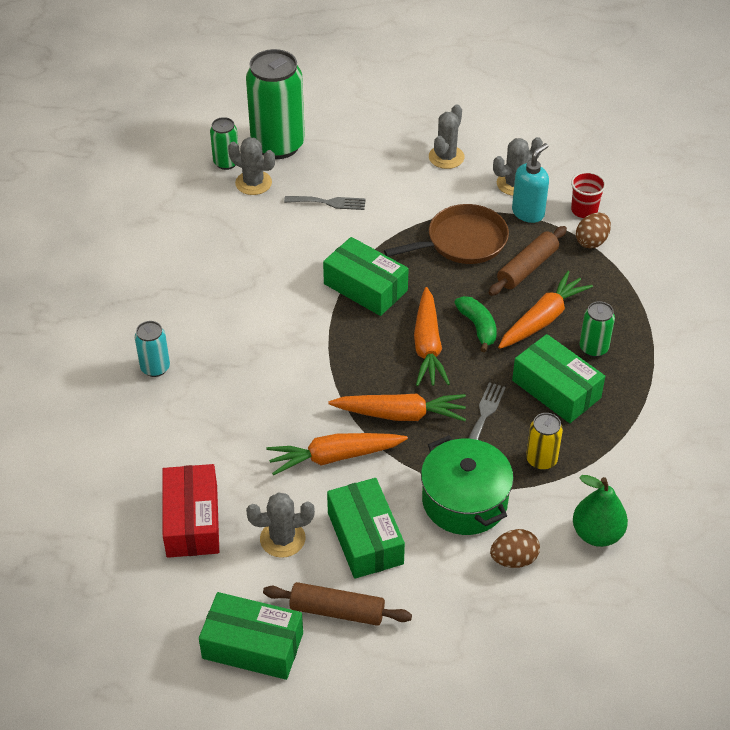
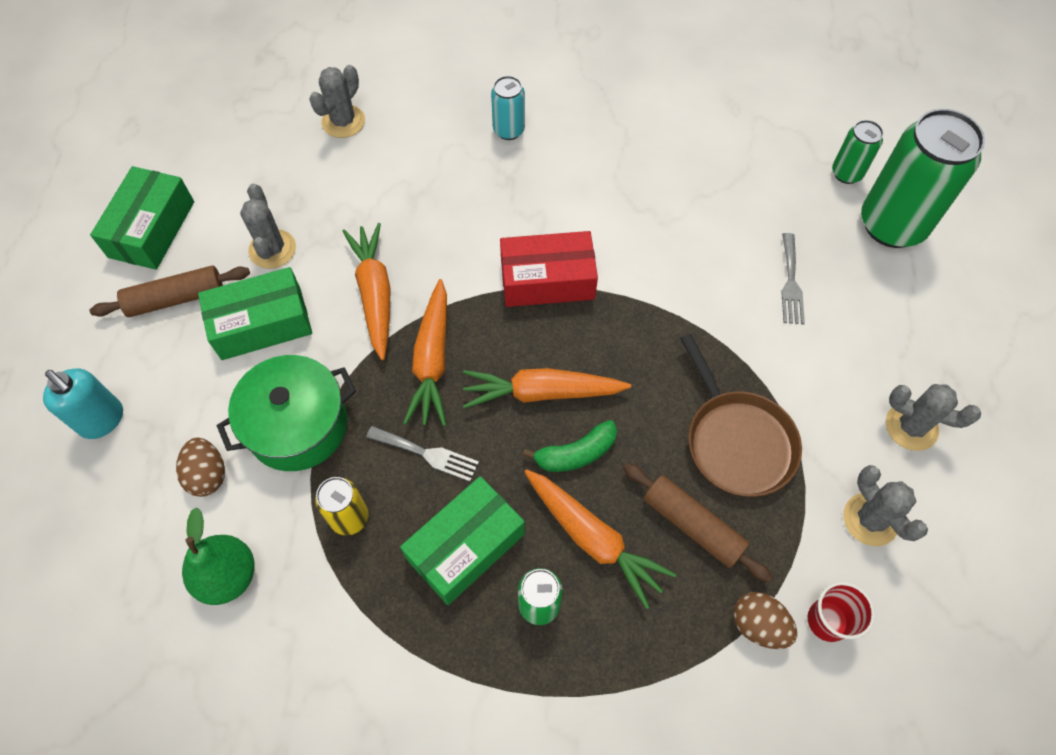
camera: 90 degrees right, 15 degrees up
red box [162,464,219,558] -> red box moved to [500,231,598,307]
grey cactus [228,137,275,195] -> grey cactus moved to [309,65,365,138]
brown rolling pin [263,582,412,626] -> brown rolling pin turned 60 degrees clockwise [90,265,250,317]
green box [323,237,409,316] -> none
turquoise soap dispenser [512,143,549,223] -> turquoise soap dispenser moved to [43,369,123,439]

